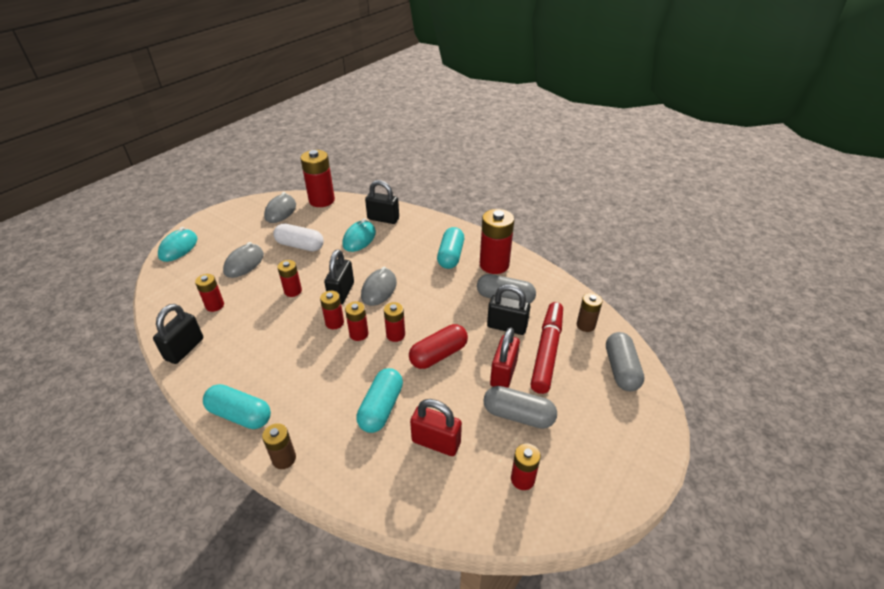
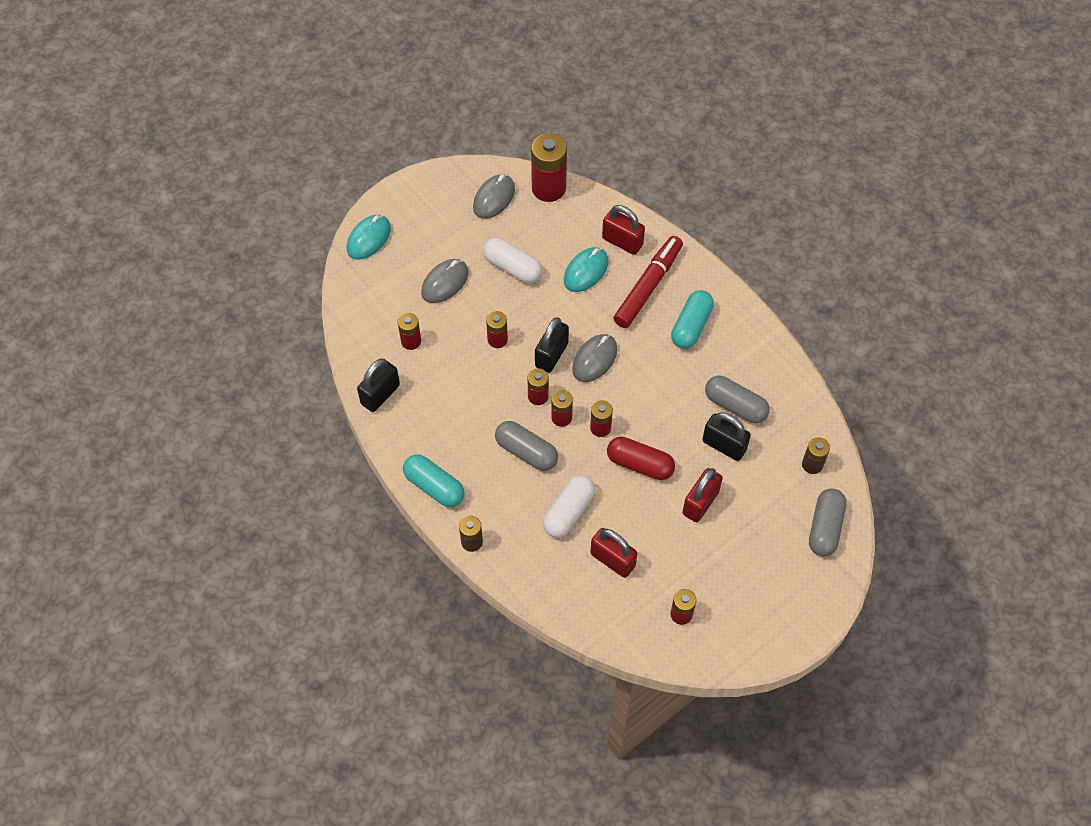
camera: 15 degrees right, 20 degrees up
turquoise capsule [356,368,403,433] -> white capsule [543,475,595,538]
black padlock [365,180,399,224] -> red padlock [602,205,645,255]
red capsule [409,324,468,369] -> red capsule turned 45 degrees clockwise [607,436,675,480]
red battery [480,209,514,274] -> none
grey capsule [483,386,557,429] -> grey capsule moved to [495,421,558,471]
red marker [530,302,563,394] -> red marker moved to [613,236,683,328]

